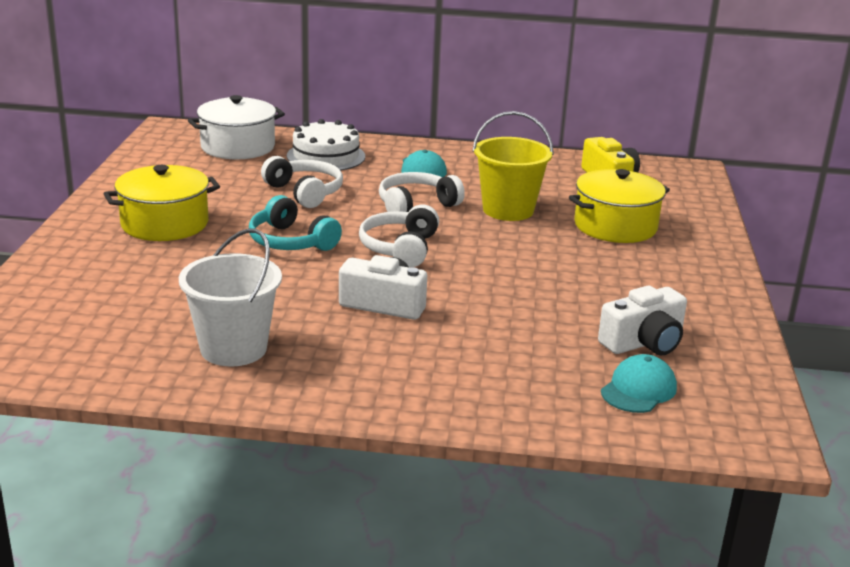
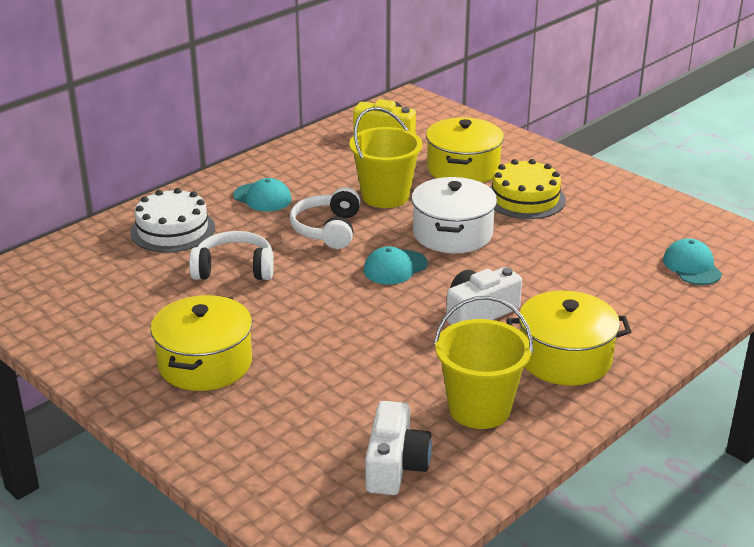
camera: 50 degrees left, 5 degrees up
white bucket [179,228,282,366] -> yellow bucket [434,296,533,429]
white pot [188,95,285,159] -> white pot moved to [411,177,497,253]
turquoise headphones [249,195,342,251] -> none
white headphones [359,205,439,268] -> turquoise cap [364,246,428,285]
white camera [598,286,687,355] -> white camera moved to [365,401,432,495]
none -> yellow cake [490,159,566,219]
none -> yellow pot [506,291,632,386]

